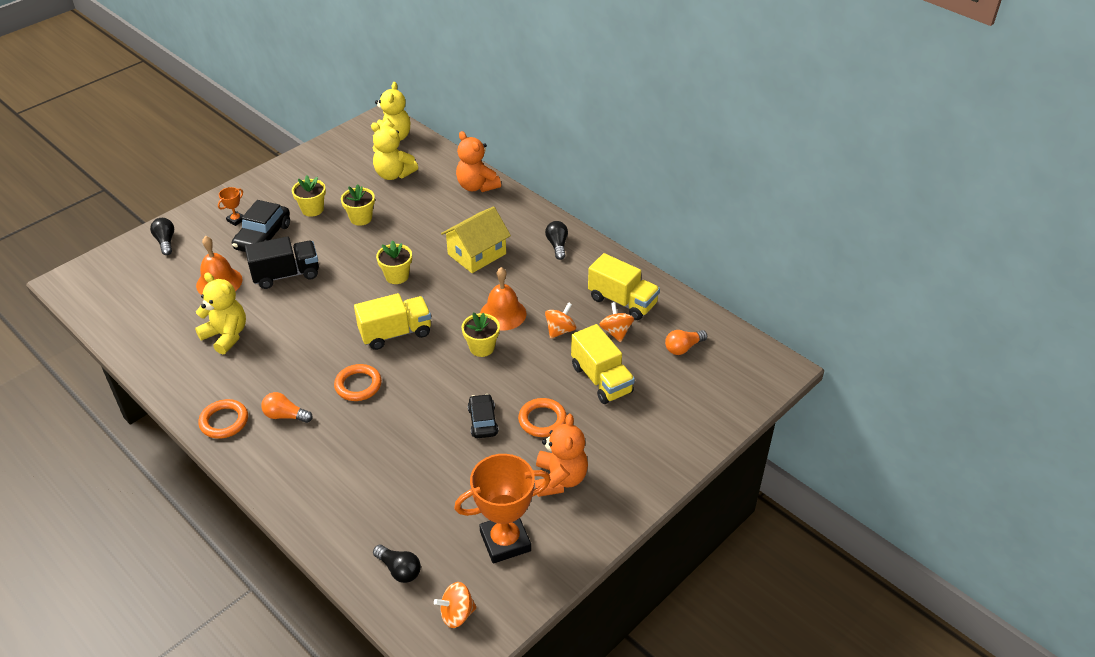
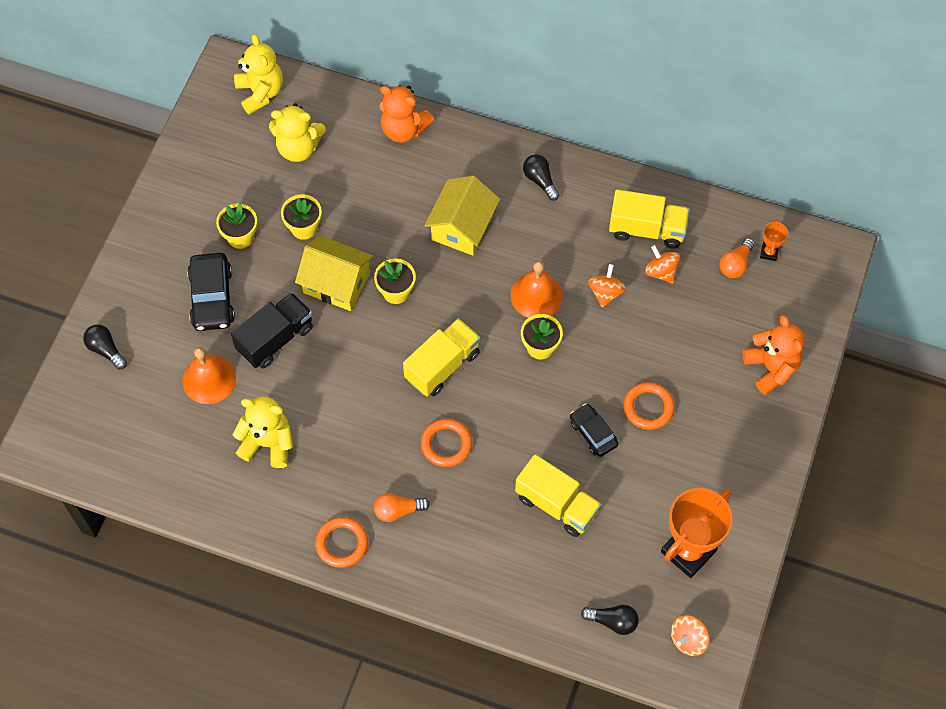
camera: 25 degrees left, 20 degrees up
orange trophy [218,187,243,226] -> orange trophy moved to [760,219,788,261]
orange teddy bear [535,414,588,497] -> orange teddy bear moved to [743,315,805,395]
yellow truck [571,324,635,404] -> yellow truck moved to [515,454,601,537]
none -> yellow house [295,235,374,311]

